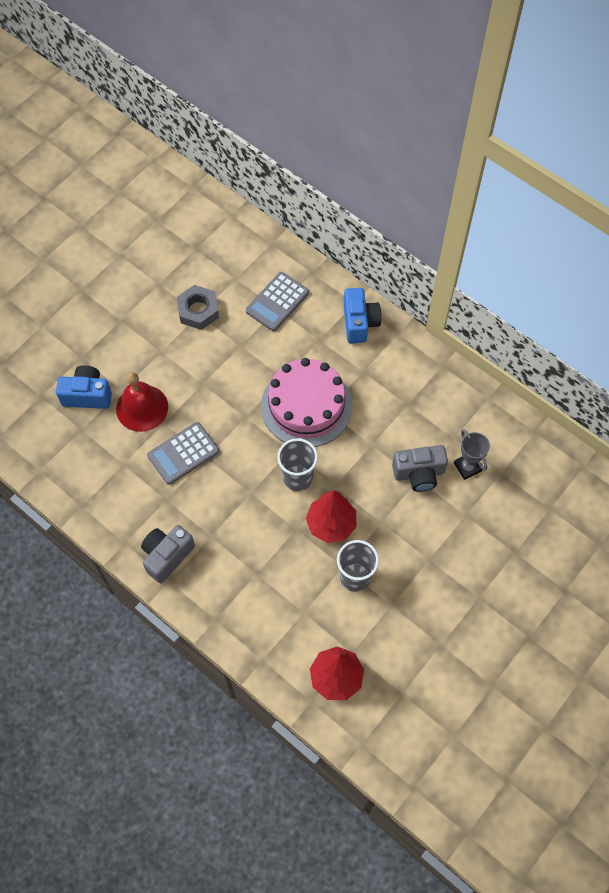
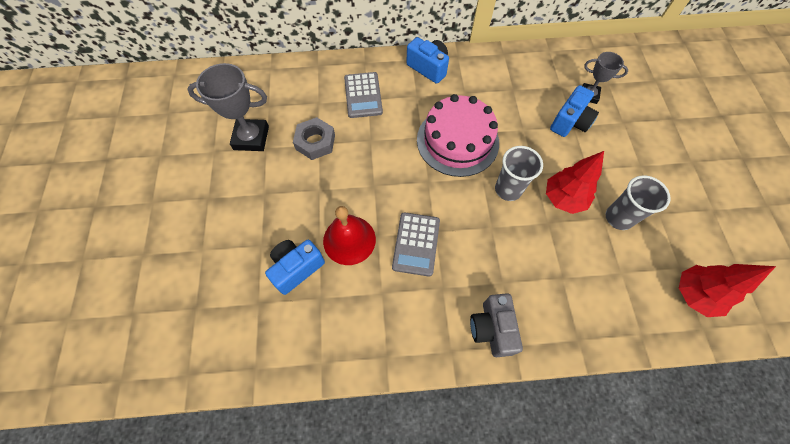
camera: 45 degrees left, 0 degrees up
grey camera [392,445,448,492] -> blue camera [550,85,599,137]
none -> grey trophy [187,63,269,151]

